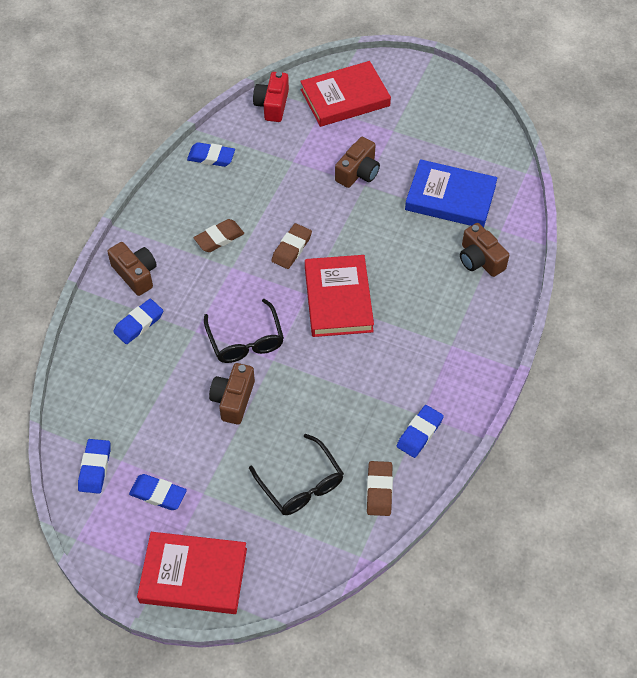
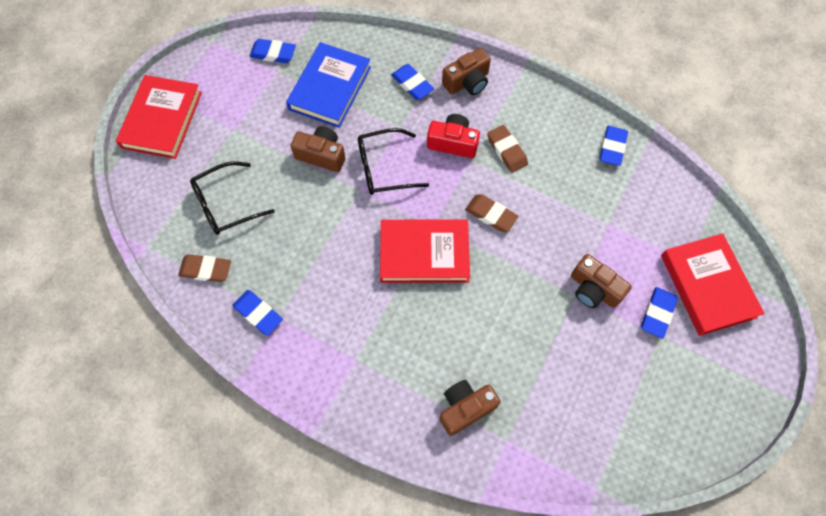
camera: 95 degrees right, 10 degrees up
blue eraser [129,474,187,510] -> blue eraser moved to [641,287,678,338]
red camera [253,72,289,122] -> red camera moved to [427,114,480,158]
blue book [405,159,498,227] -> blue book moved to [286,42,371,128]

